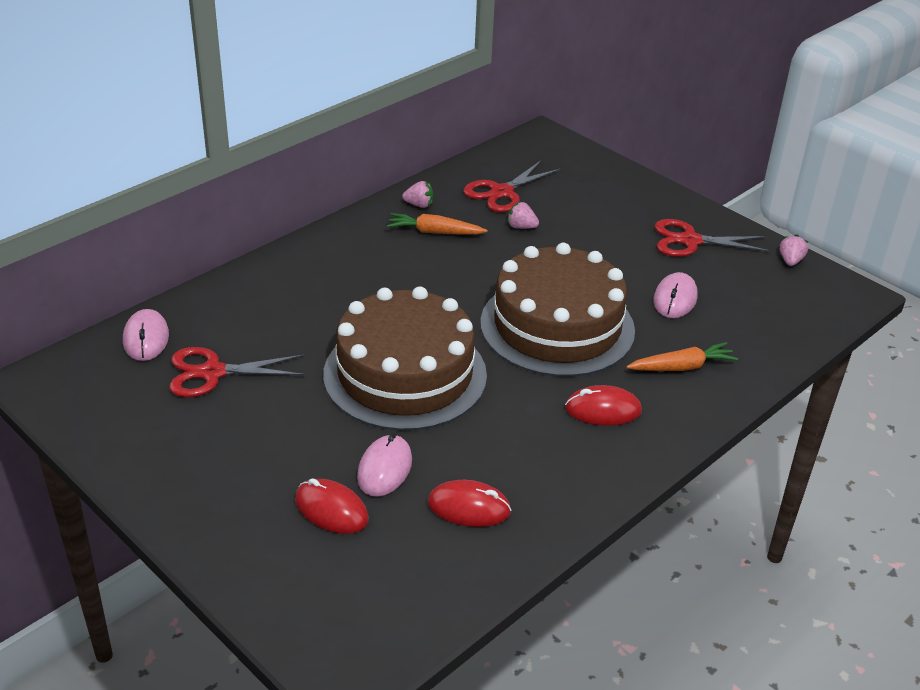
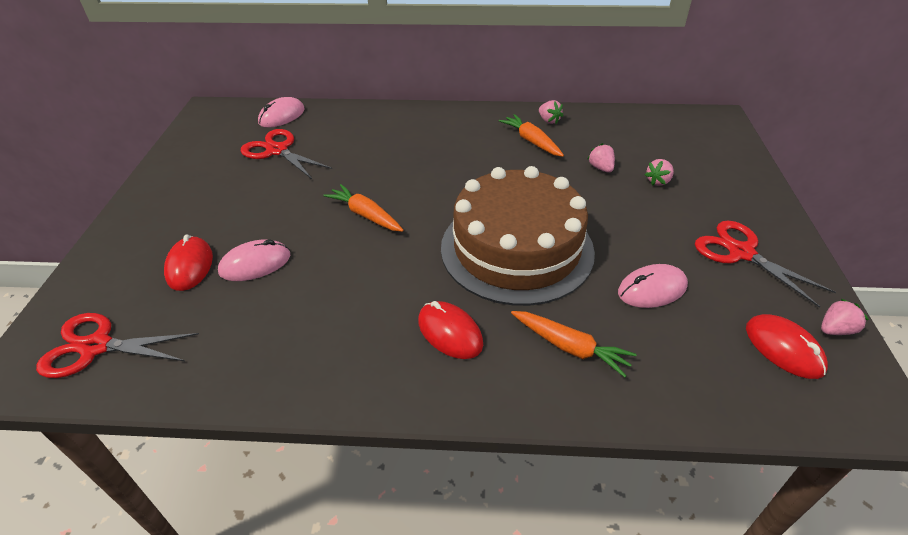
camera: 50 degrees right, 5 degrees up
brown cake [323,286,487,431] -> orange carrot [323,184,404,232]
red mouse [428,480,511,527] -> red mouse moved to [746,314,828,379]
red scissors [463,160,561,212] -> red scissors moved to [36,313,199,378]
none -> pink strawberry [645,159,674,186]

